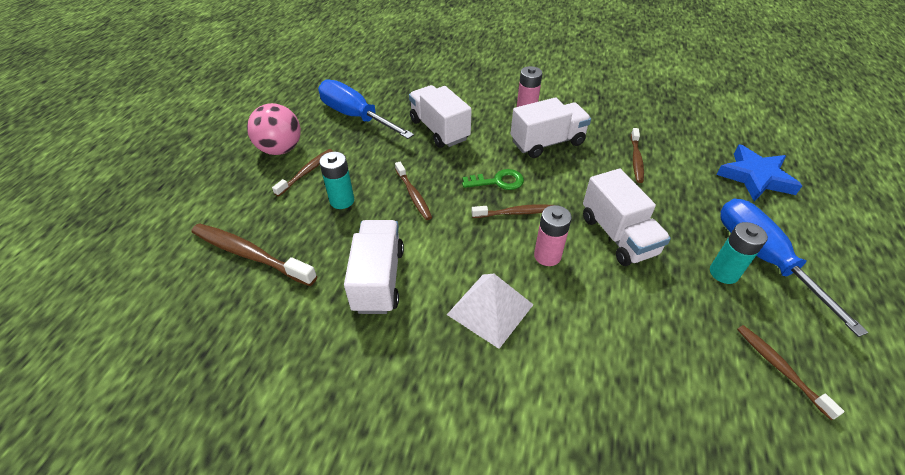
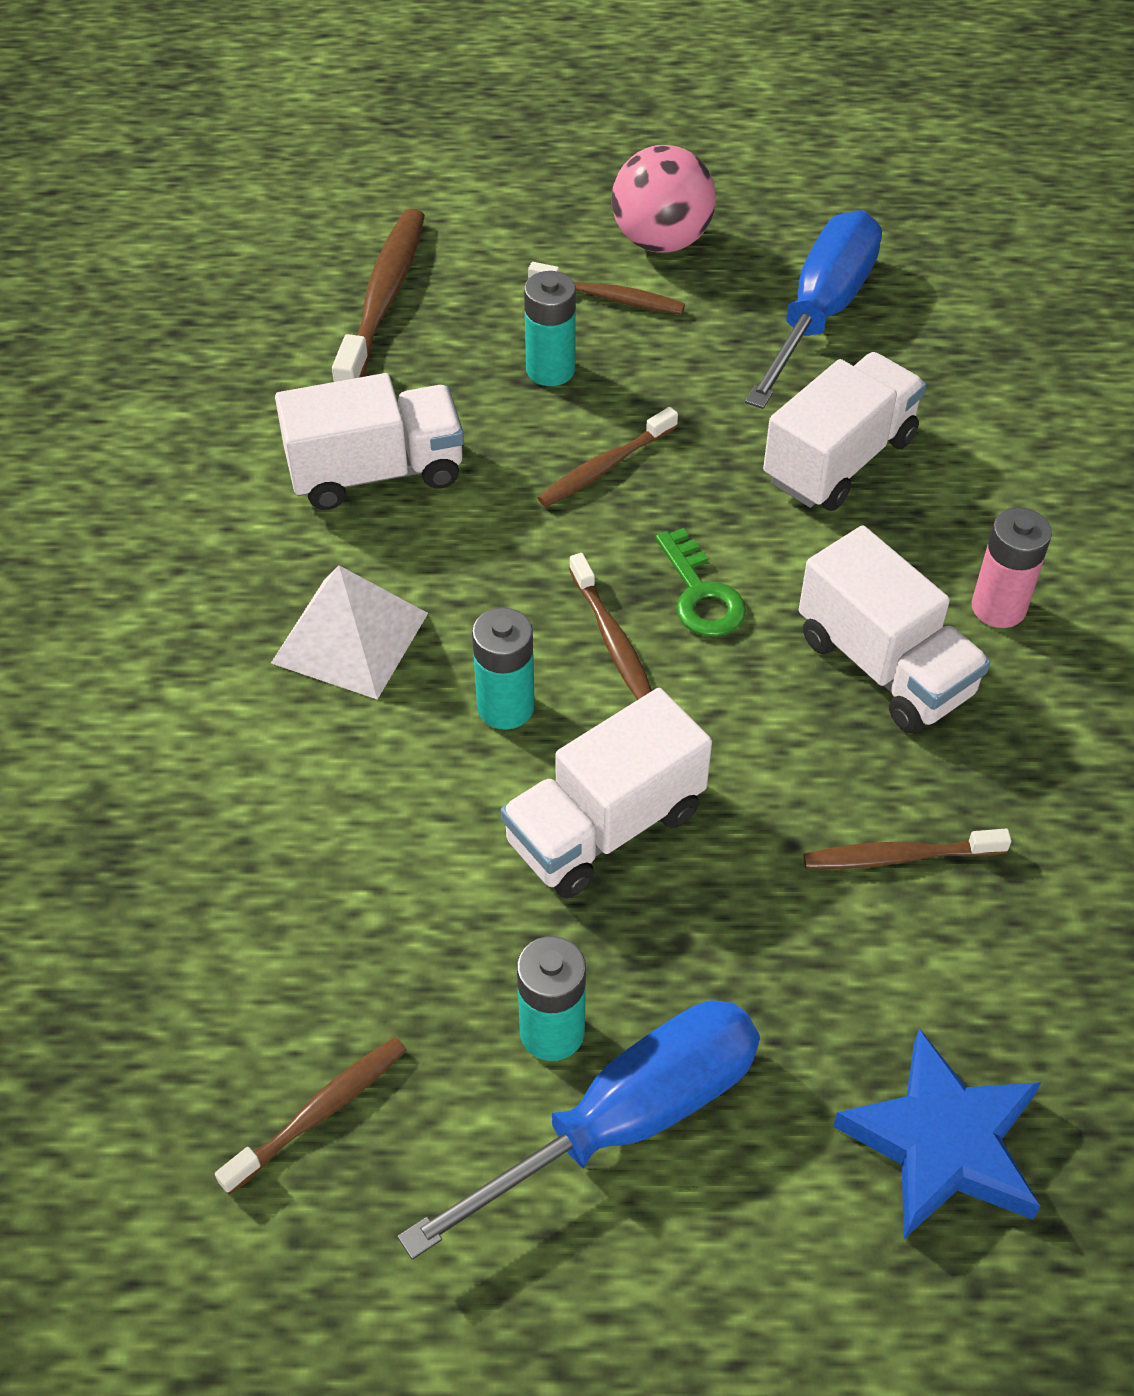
camera: 75 degrees right, 5 degrees up
pink battery [534,205,572,266] -> turquoise battery [472,607,535,730]

